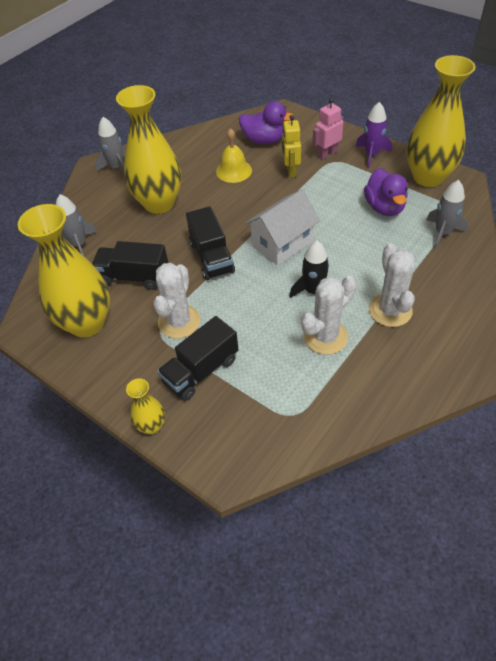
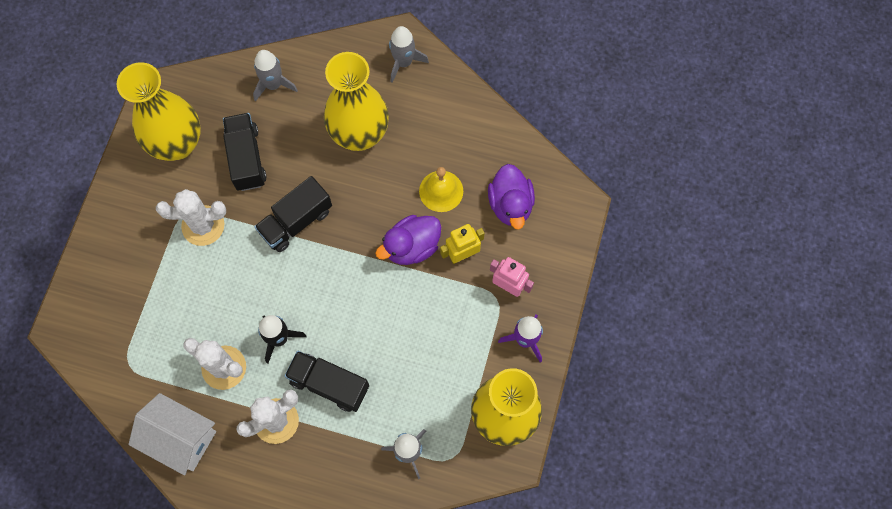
camera: 65 degrees right, 20 degrees up
yellow vase [126,378,165,434] -> none
black truck [157,316,238,401] -> black truck moved to [285,351,369,412]
white house [245,189,320,266] -> white house moved to [128,393,216,476]
purple duck [364,168,408,216] -> purple duck moved to [375,215,441,265]

